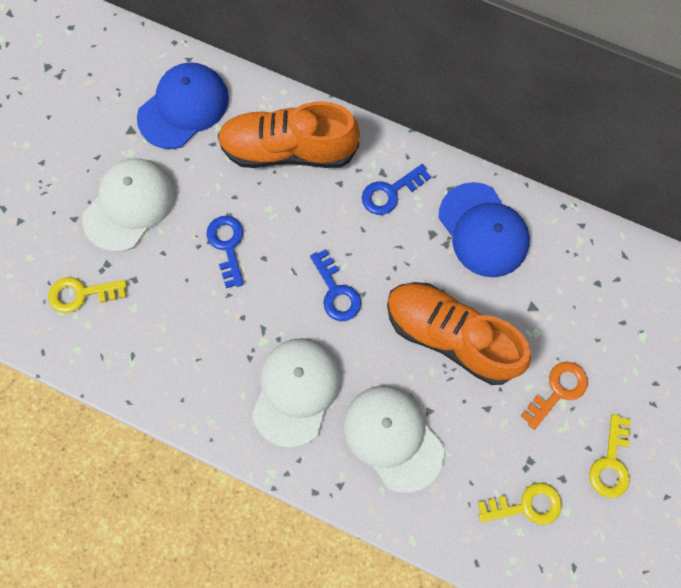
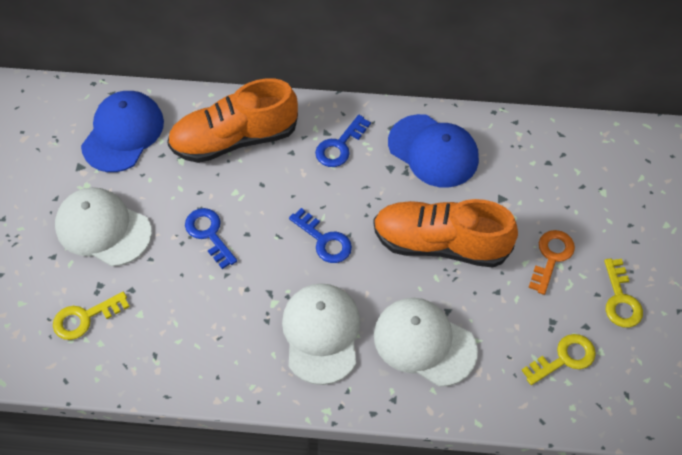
camera: 20 degrees left, 15 degrees down
white cap [82,158,175,252] -> white cap turned 75 degrees counterclockwise [55,187,152,266]

